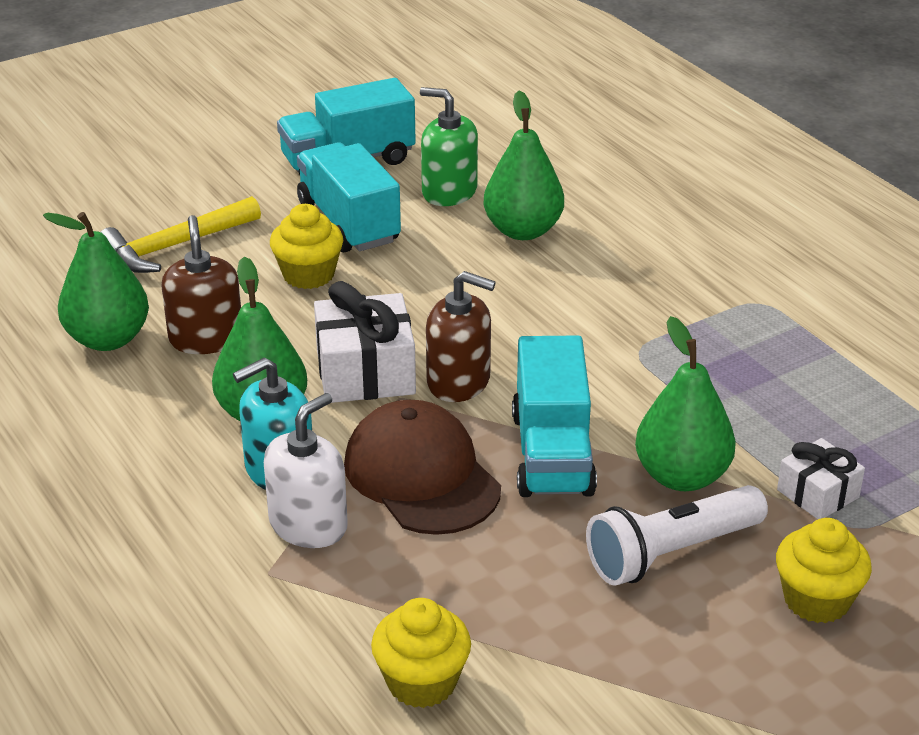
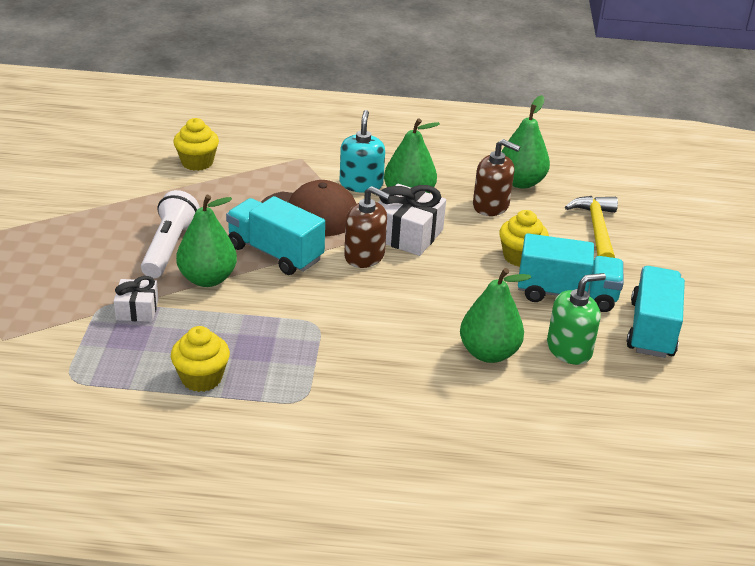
camera: 125 degrees right, 0 degrees up
white soap dispenser [264,393,348,548] -> none
brown soap dispenser [426,271,496,402] -> brown soap dispenser turned 120 degrees counterclockwise [344,186,390,268]
yellow cupcake [776,518,872,623] -> yellow cupcake moved to [171,326,230,392]

